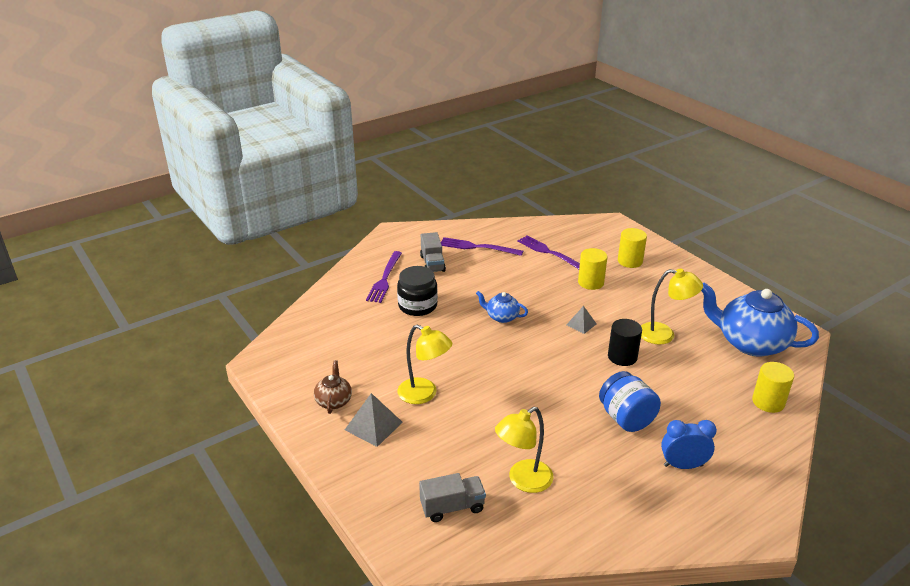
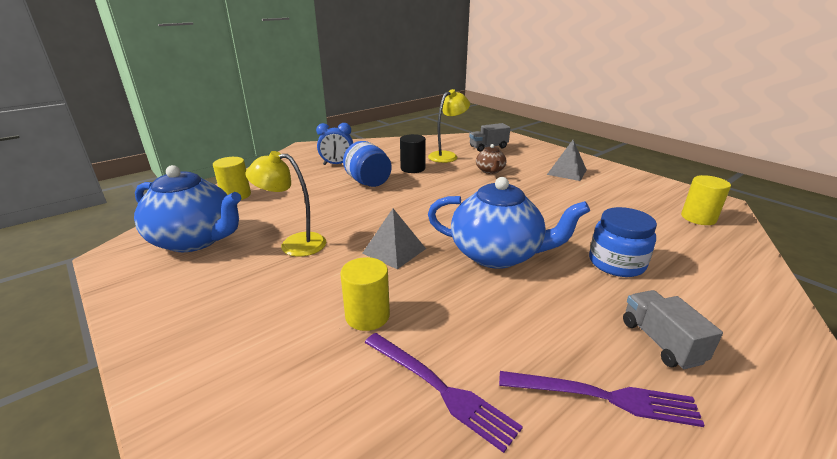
camera: 175 degrees right, 5 degrees down
brown teapot [314,360,352,414] -> brown teapot moved to [476,144,506,174]
purple fork [366,251,402,303] -> none
black jar [397,266,438,316] -> blue jar [589,207,657,277]
yellow lamp [397,324,452,404] -> none
blue teapot [476,291,528,323] -> blue teapot [428,177,590,269], size x2.08
grey pyramid [566,306,596,334] -> grey pyramid [362,208,426,269], size x1.62
black cylinder [608,319,642,366] -> black cylinder moved to [400,134,426,173]
yellow cylinder [618,228,647,268] -> yellow cylinder moved to [681,175,731,225]

